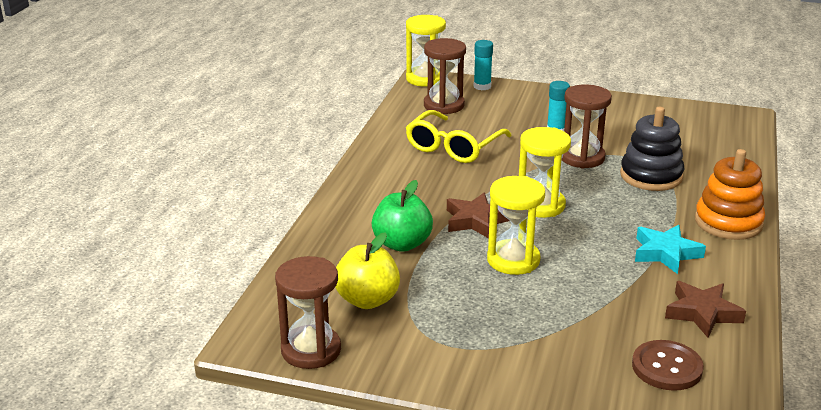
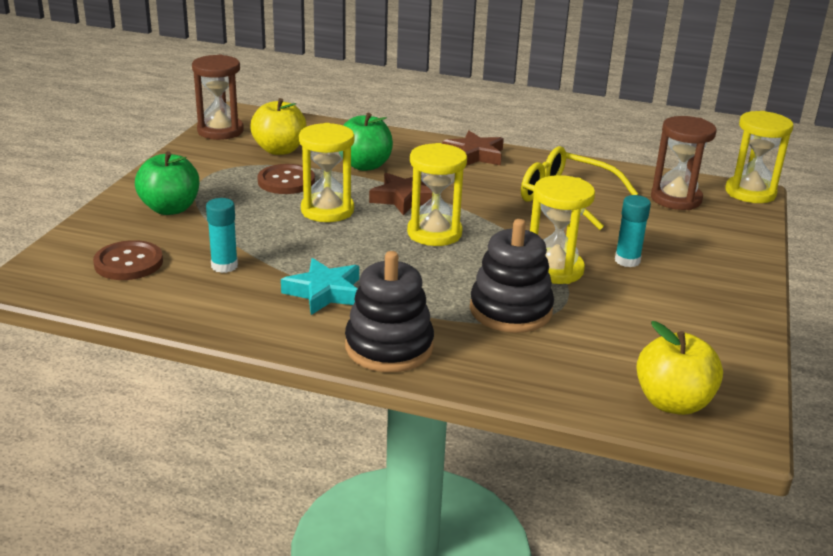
camera: 90 degrees right, 0 degrees up
turquoise glue stick [474,40,493,90] -> turquoise glue stick moved to [206,198,238,273]
brown hourglass [561,84,612,169] -> yellow hourglass [530,175,595,284]
brown star [665,281,746,338] -> brown star moved to [442,131,504,166]
orange stacking toy [695,149,765,240] -> black stacking toy [345,251,434,372]
none -> green apple [135,151,199,215]
none -> brown button [257,164,315,194]
none -> yellow apple [636,321,723,415]

